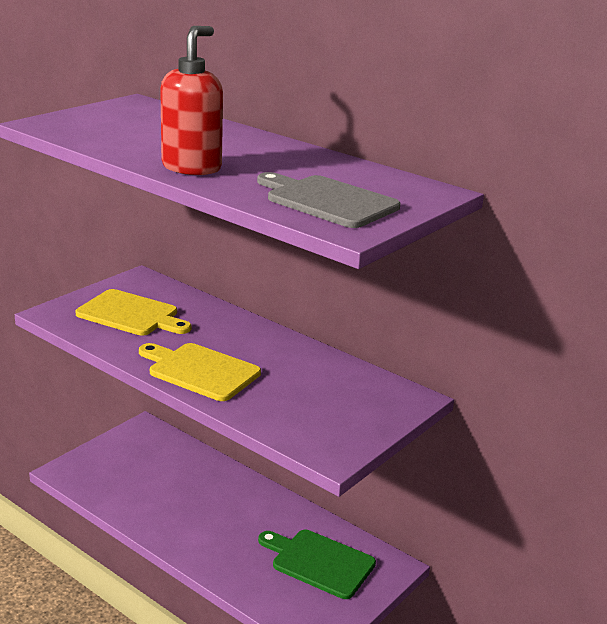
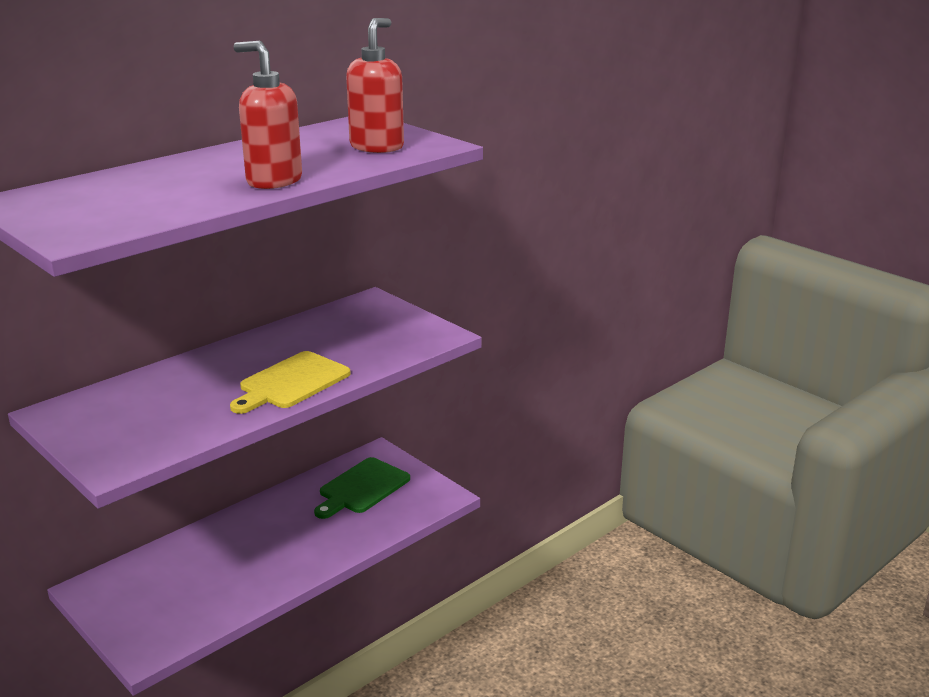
camera: 80 degrees left, 0 degrees up
yellow cutting board [76,289,191,335] -> none
grey cutting board [257,172,400,228] -> red soap dispenser [346,18,404,153]

